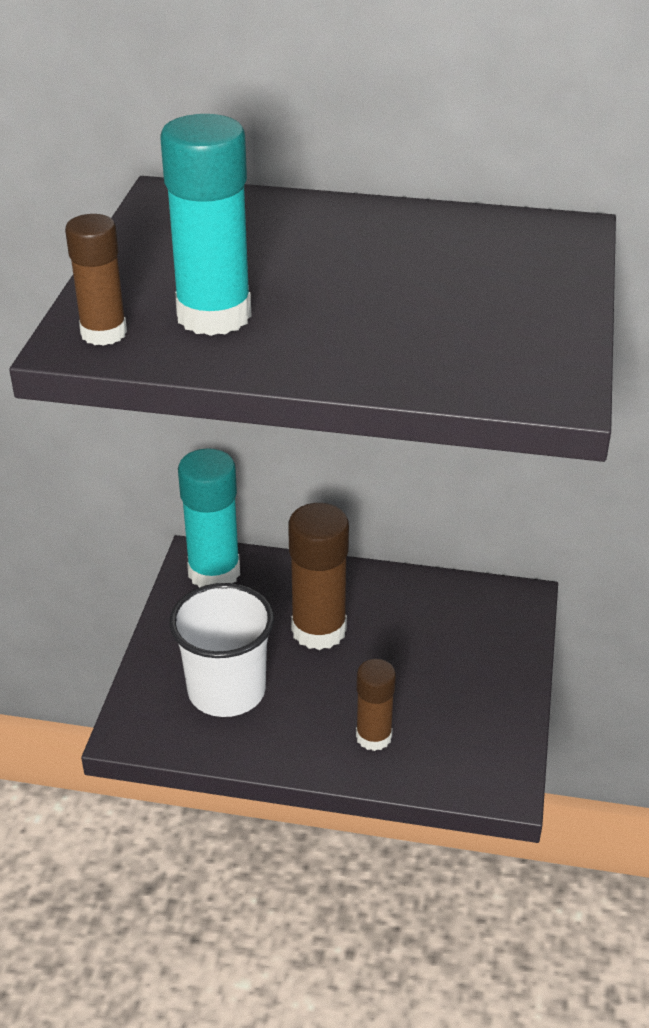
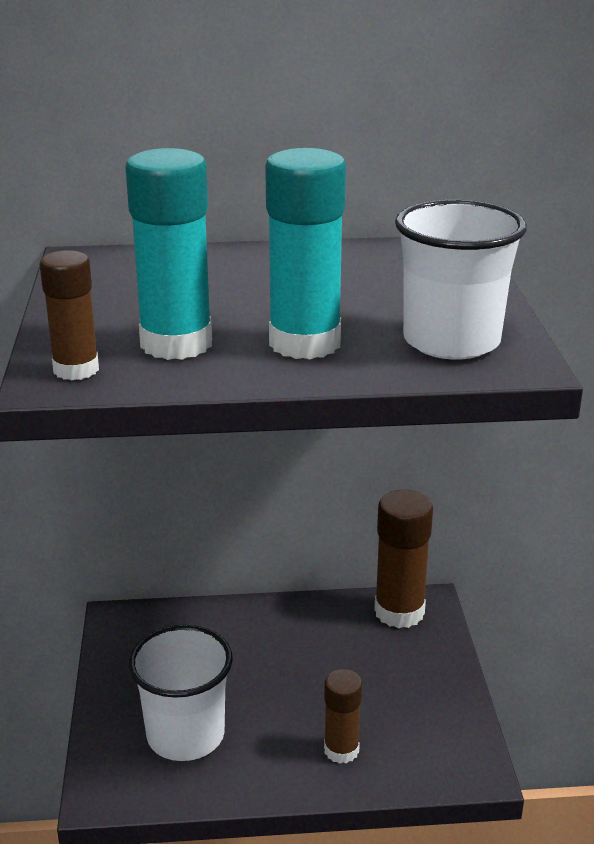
camera: 15 degrees left, 10 degrees down
turquoise glue stick [178,448,240,588] -> turquoise glue stick moved to [265,148,346,359]
brown glue stick [288,503,349,650] -> brown glue stick moved to [374,490,433,628]
none -> white cup [395,200,527,360]

